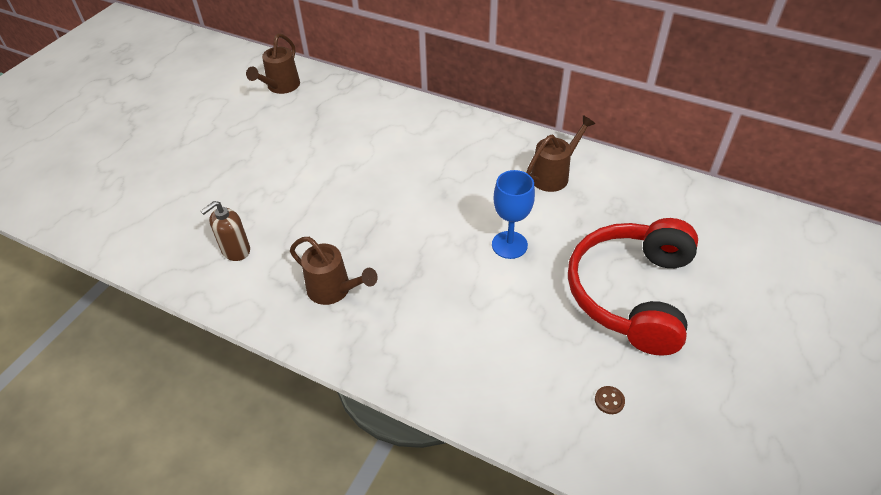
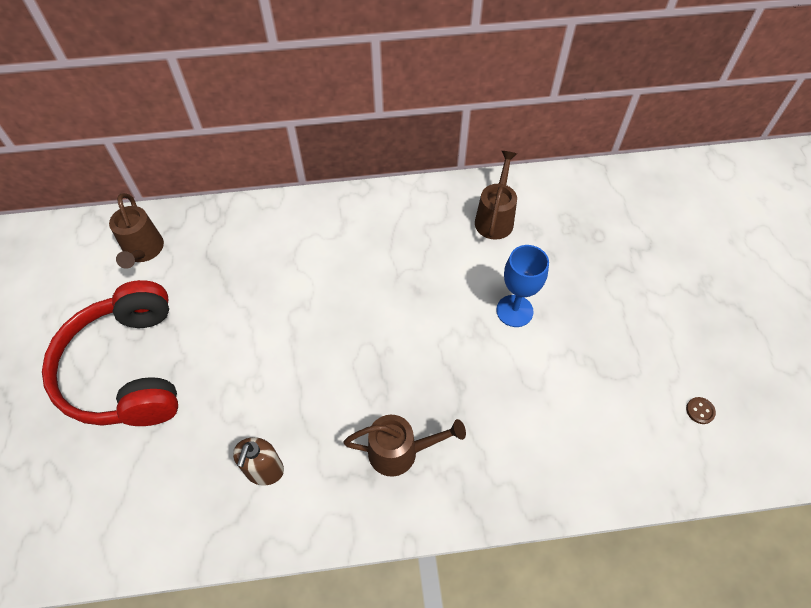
camera: 35 degrees left, 10 degrees up
red headphones [568,218,698,356] -> red headphones moved to [42,280,178,426]

